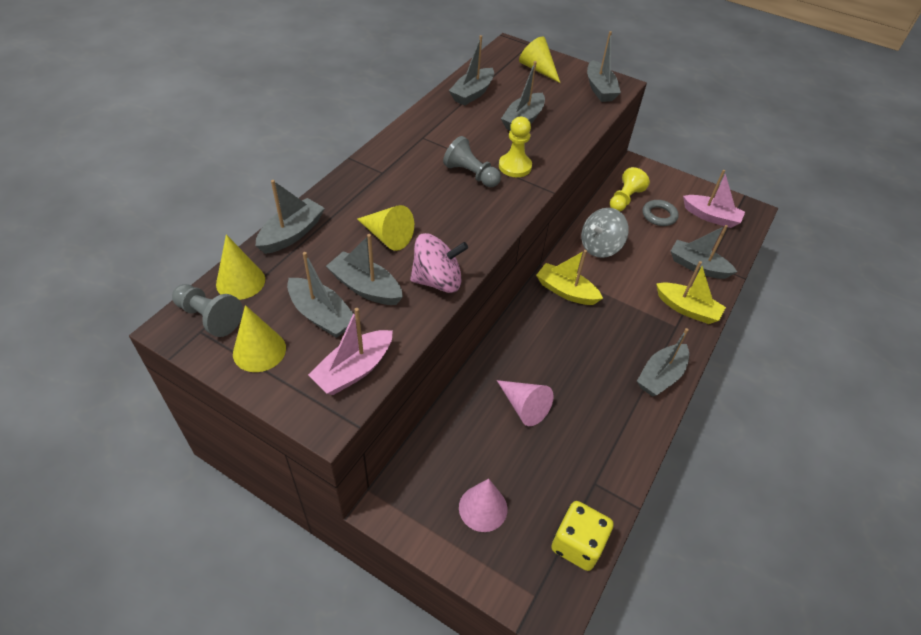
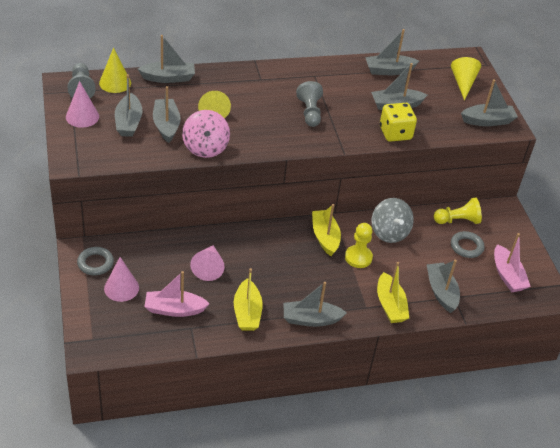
camera: 45 degrees right, 5 degrees down
yellow cone [233,305,286,372] -> pink cone [66,81,99,128]
pink boat [308,308,393,395] -> pink boat moved to [144,271,210,317]
pink spinning top [410,233,468,293] -> pink spinning top turned 45 degrees clockwise [182,110,230,158]
yellow pawn [499,117,532,177] -> yellow pawn moved to [345,223,373,268]
yellow dice [551,501,614,571] -> yellow dice moved to [380,103,417,142]
grey spinning top [581,208,629,258] -> grey spinning top turned 120 degrees counterclockwise [372,198,414,243]
grey boat [587,31,621,102] -> grey boat turned 135 degrees counterclockwise [461,79,518,126]
none -> grey ring [77,247,114,275]
none -> yellow boat [234,268,263,331]

